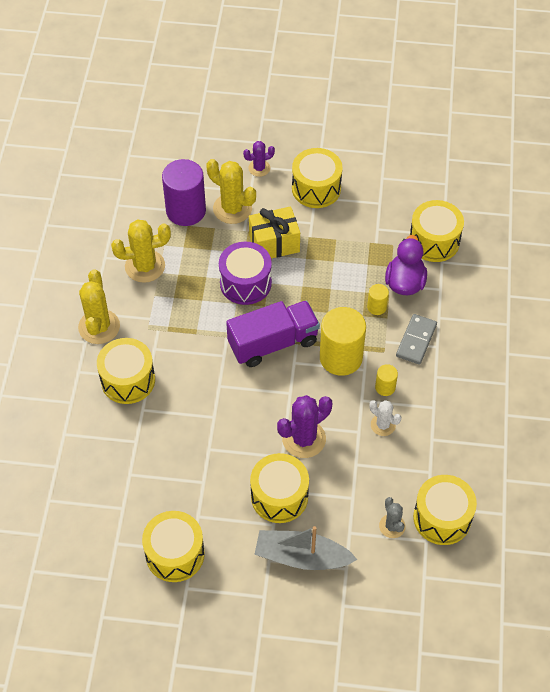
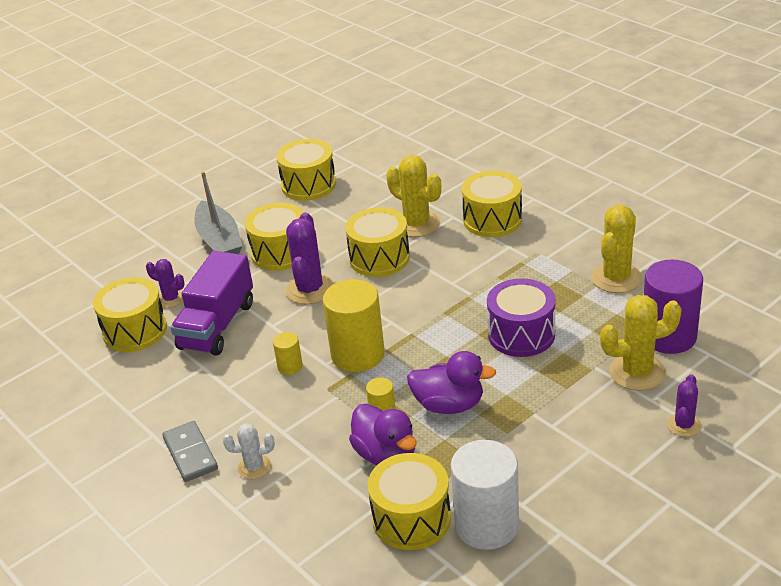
camera: 135 degrees right, 20 degrees down
yellow cactus [78,270,120,344] -> yellow cactus moved to [386,155,441,237]
purple truck [226,300,320,367] -> purple truck moved to [171,251,253,356]
yellow gift [249,206,300,259] -> none
grey boat [254,526,358,570] -> grey boat turned 105 degrees clockwise [194,172,242,254]
yellow drum [292,148,343,208] -> yellow drum moved to [345,207,410,277]
white cactus [369,400,401,436] -> white cactus moved to [223,423,275,480]
grey cactus [379,497,406,538] -> purple cactus [146,259,185,308]
grey domino [396,314,437,365] -> grey domino moved to [162,421,218,482]
none -> purple duck [407,351,496,414]
none -> white cylinder [450,440,519,550]

